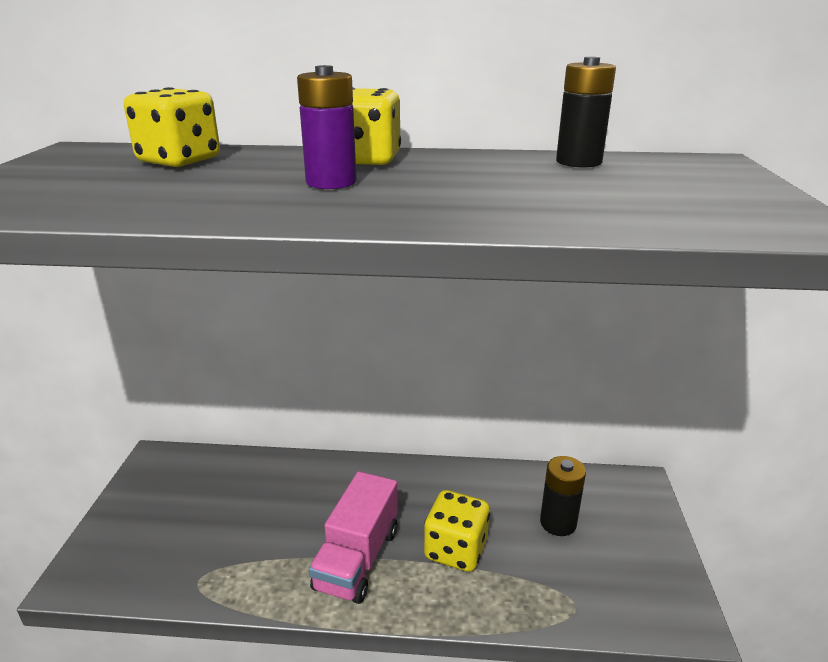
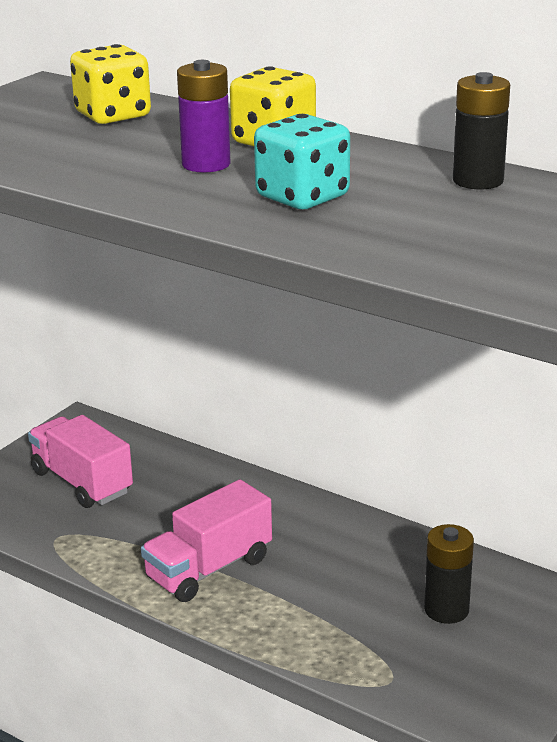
camera: 30 degrees right, 0 degrees up
yellow dice [424,490,490,572] -> none
none -> pink truck [28,415,133,508]
none -> turquoise dice [254,114,350,209]

